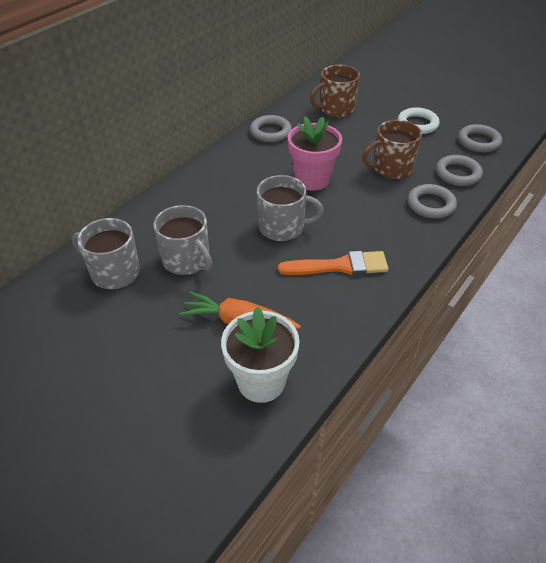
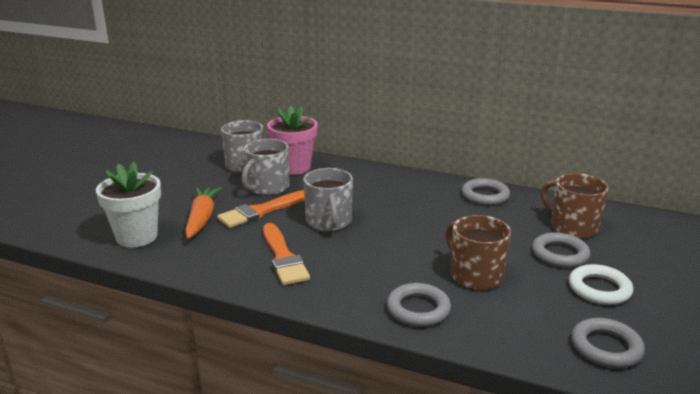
camera: 75 degrees right, 20 degrees down
pink flower pot [288,116,342,191] -> pink flower pot moved to [267,105,318,175]
grey ring [436,155,483,186] -> grey ring moved to [532,232,590,268]
none -> orange brush [217,190,305,228]

